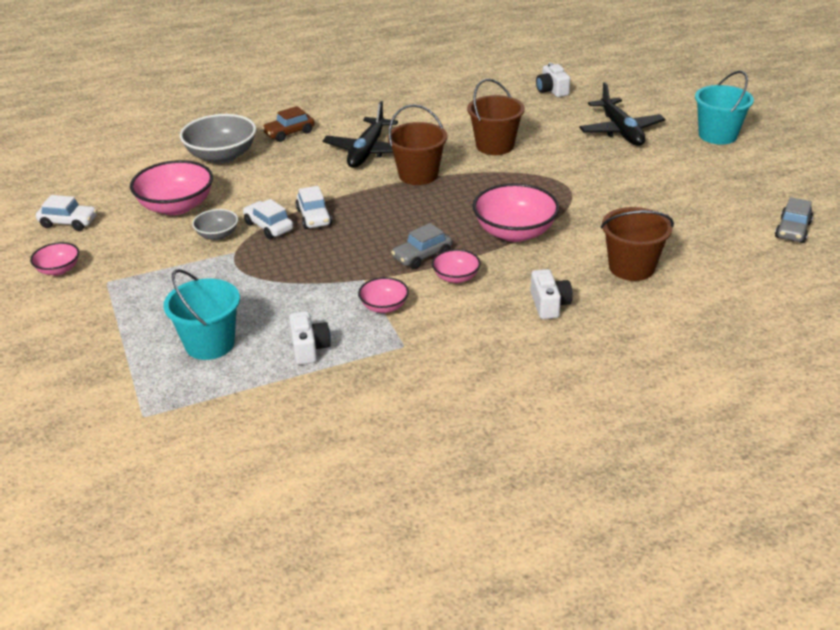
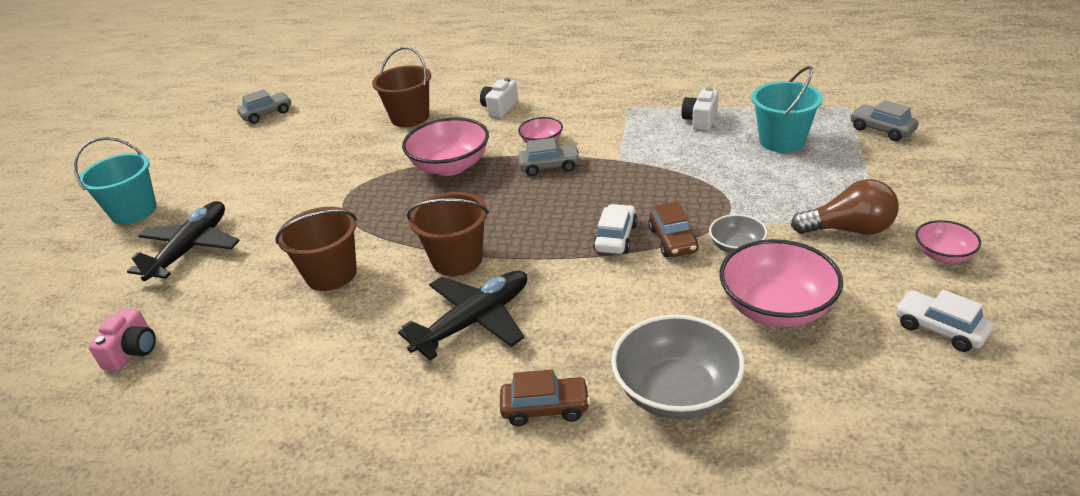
camera: 145 degrees left, 0 degrees up
white car [243,199,293,239] -> brown car [648,201,699,257]
pink bowl [358,277,409,313] -> none
white camera [536,63,570,97] -> pink camera [88,309,156,371]
none -> brown light bulb [791,179,899,235]
none -> grey car [850,100,919,141]

